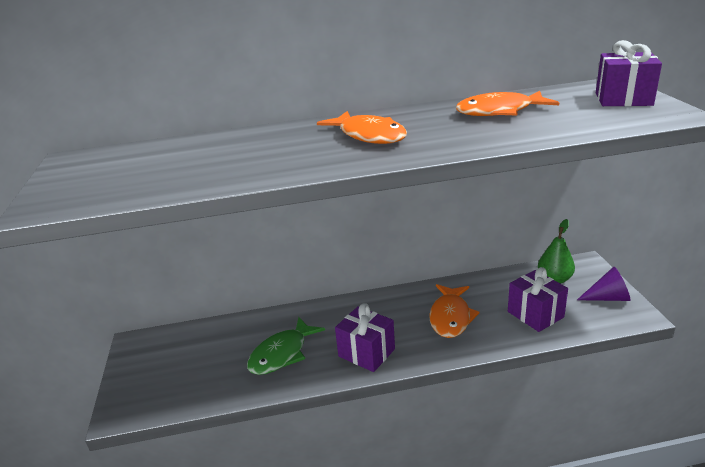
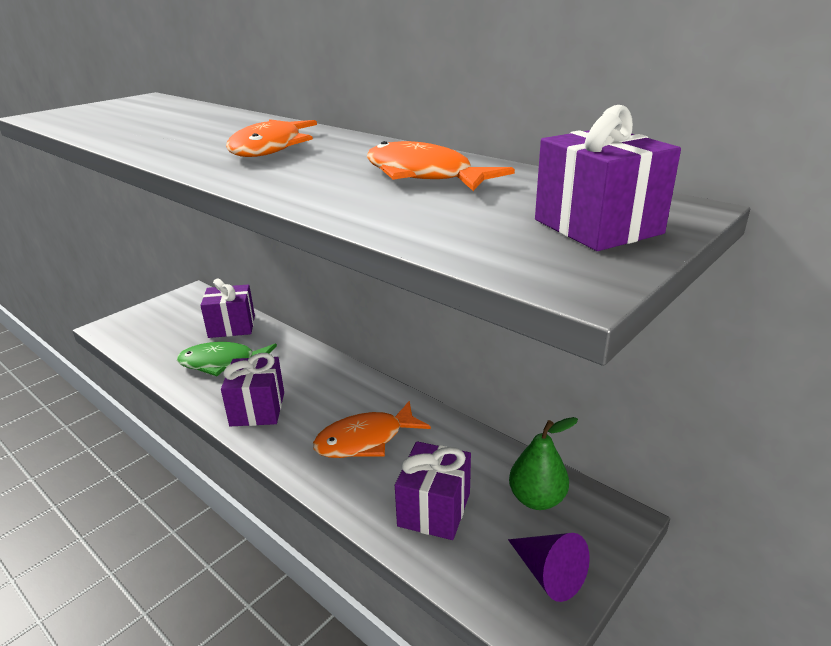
camera: 50 degrees right, 0 degrees up
none -> purple gift [200,278,255,338]

